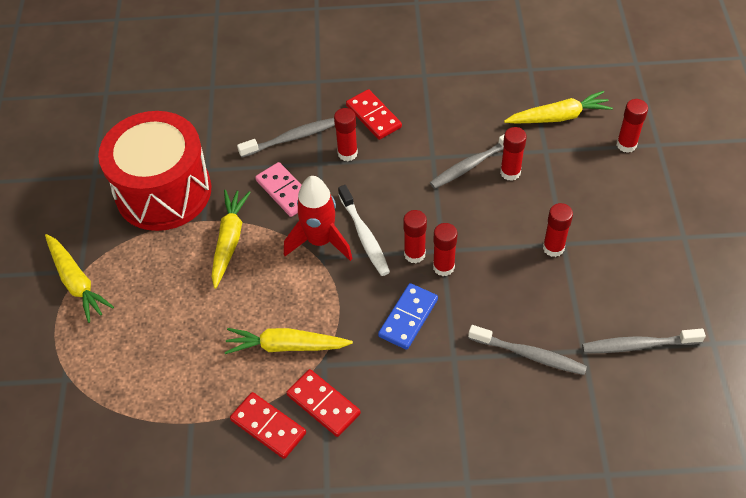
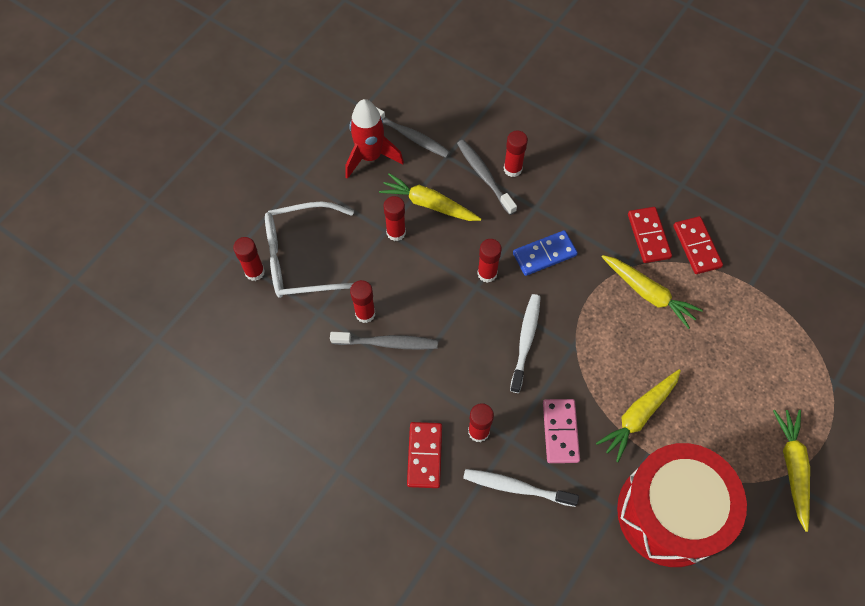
camera: 145 degrees left, 10 degrees up
grey toothbrush [237,118,335,158] -> white toothbrush [463,469,579,507]
red rocket [284,176,353,261] -> red rocket moved to [345,99,404,179]
red glue stick [403,210,427,263] -> red glue stick moved to [504,131,528,177]
yellow carrot [504,91,613,124] -> yellow carrot moved to [379,173,481,221]
none -> white glasses [265,202,354,298]

